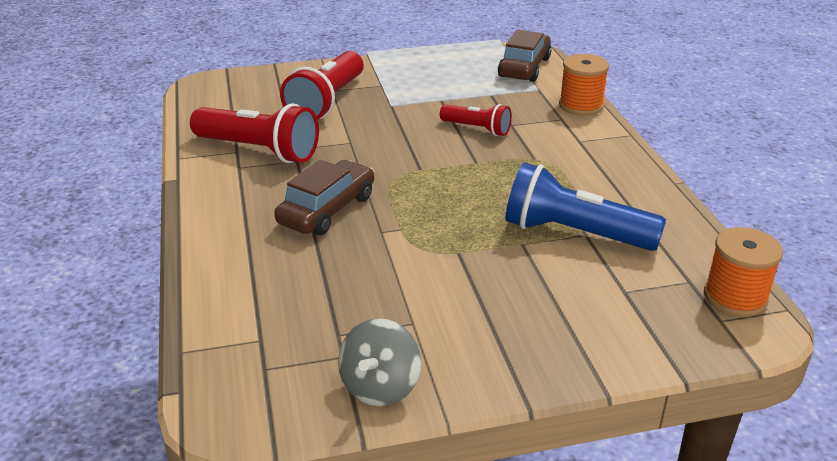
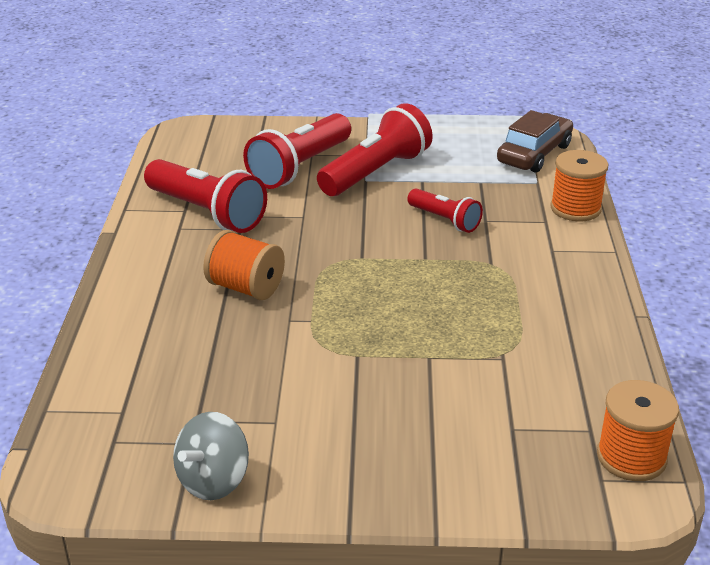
camera: 15 degrees right, 0 degrees up
brown car [274,160,374,235] -> orange spool [203,230,285,300]
blue flashlight [506,162,666,251] -> none
none -> red flashlight [317,103,433,196]

